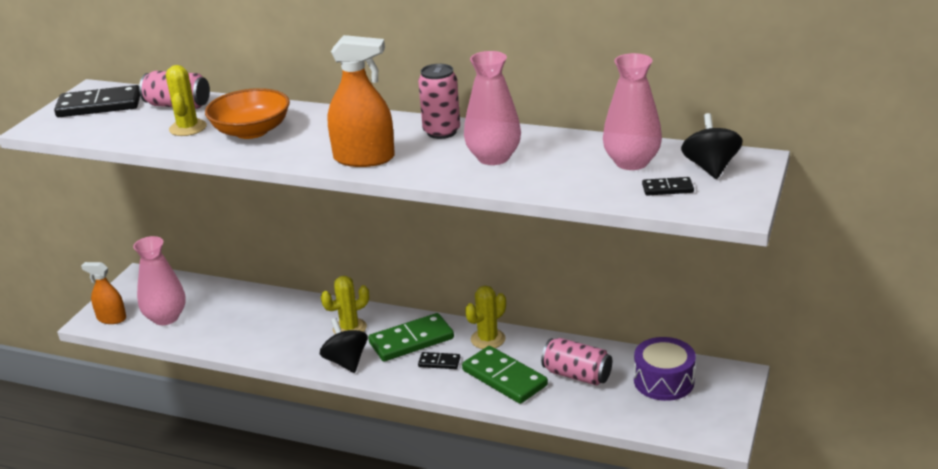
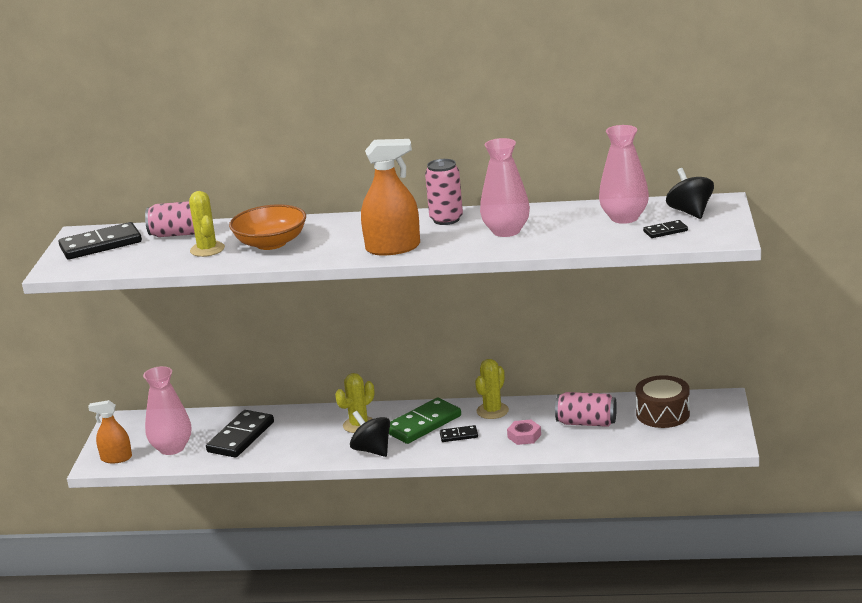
camera: 15 degrees left, 5 degrees down
green domino [462,346,548,404] -> pink nut [507,420,541,445]
purple drum [634,337,696,401] -> brown drum [635,375,690,428]
none -> black domino [206,410,274,458]

